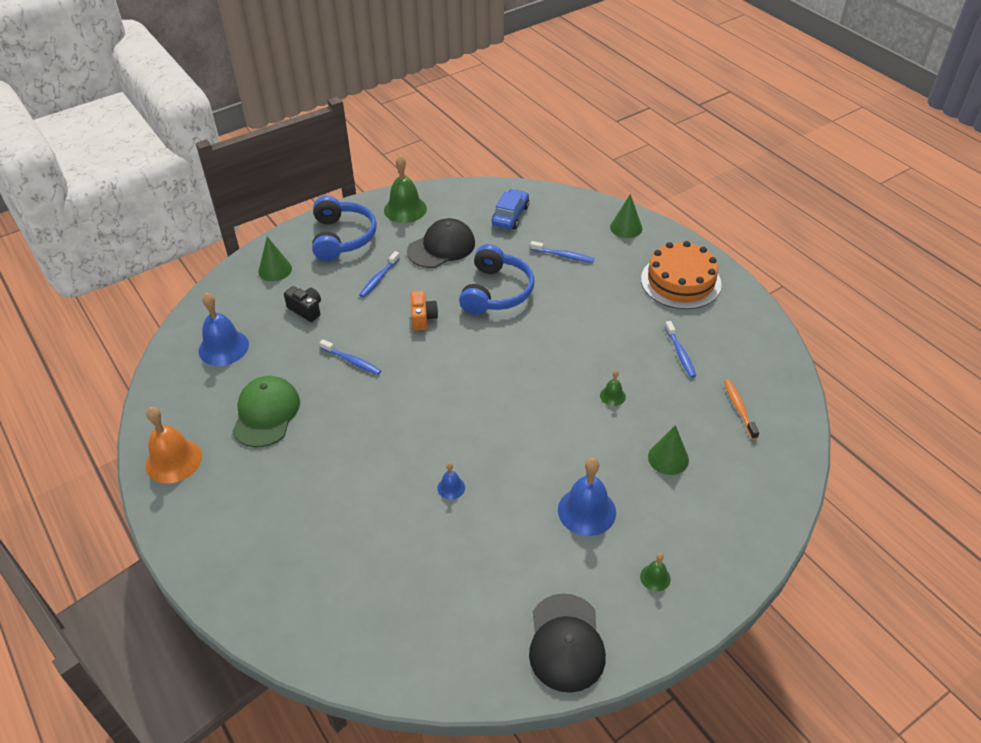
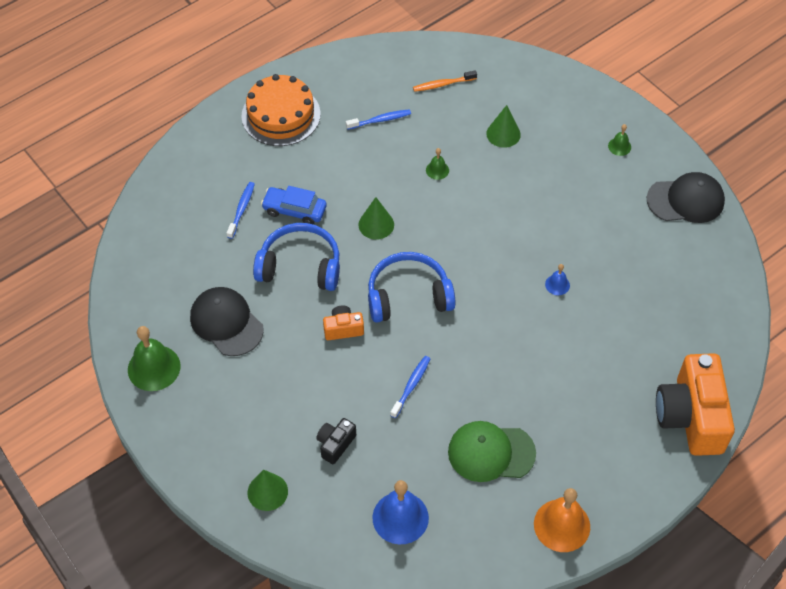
camera: 95 degrees left, 10 degrees up
blue headphones [312,196,377,261] -> blue headphones moved to [368,252,456,323]
blue toothbrush [359,251,400,297] -> none
blue car [492,189,529,229] -> blue car moved to [261,186,327,224]
blue bell [558,458,616,536] -> none
green cone [610,194,642,238] -> green cone moved to [359,197,394,240]
none -> orange camera [656,353,735,456]

